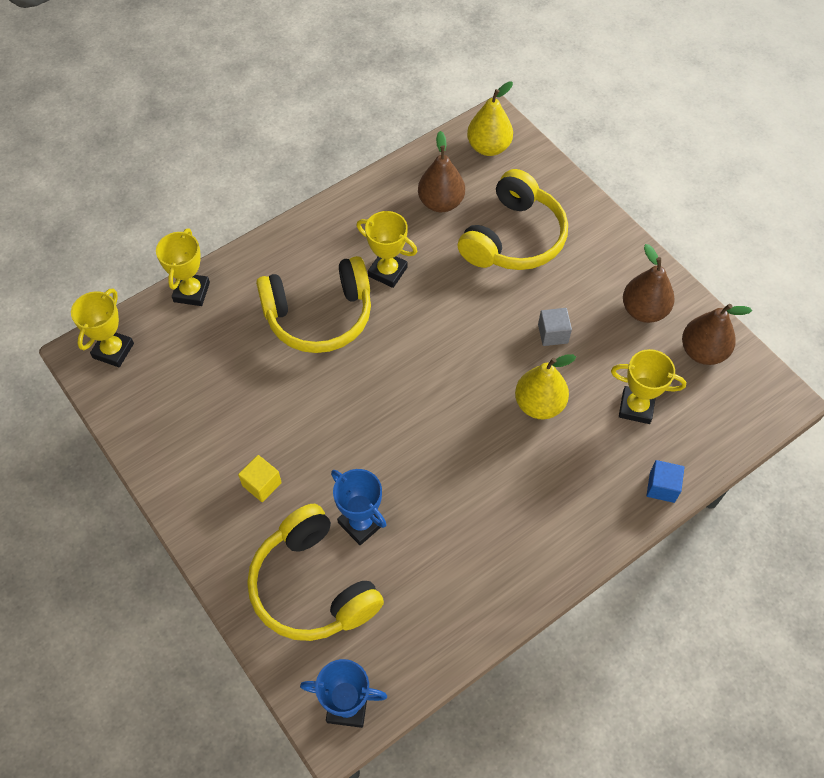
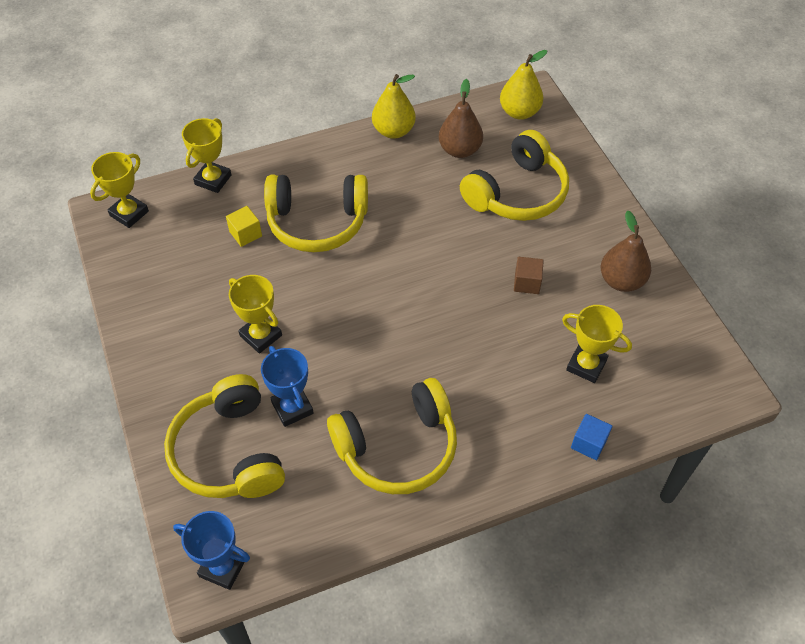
camera: 15 degrees right, 5 degrees down
yellow cube [238,455,282,502] -> yellow cube moved to [226,206,262,247]
yellow trophy [356,211,417,288] -> yellow trophy moved to [229,275,282,353]
yellow pear [515,354,576,419] -> yellow pear moved to [372,74,416,139]
grey cube [538,308,572,346] -> brown cube [514,257,544,294]
brown pear [682,304,752,365] -> none
none -> yellow headphones [327,378,457,494]

